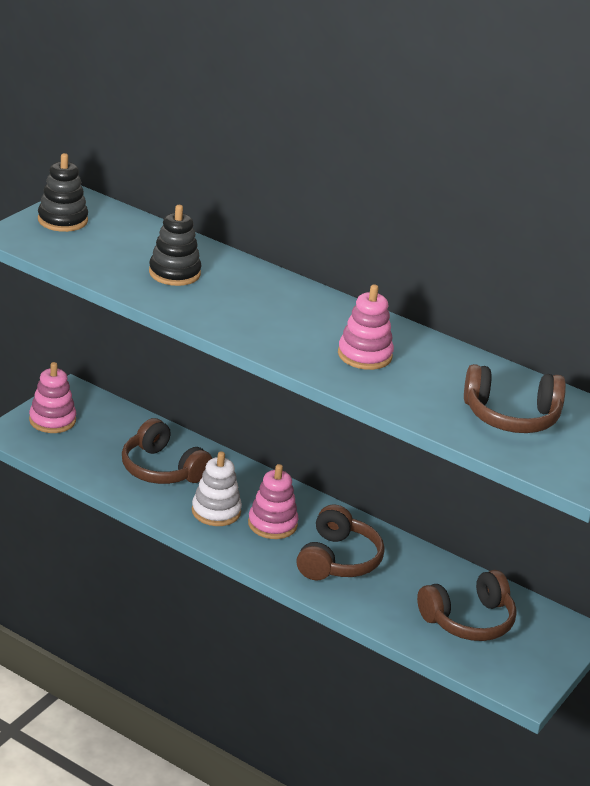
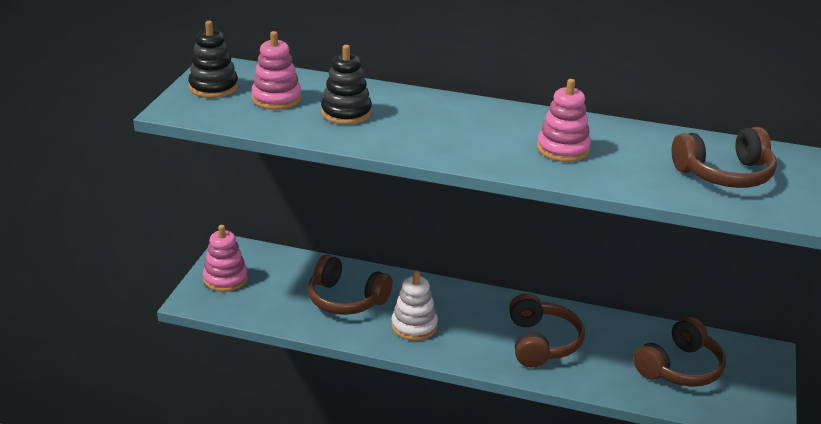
camera: 15 degrees left, 0 degrees up
pink stacking toy [248,464,298,539] -> pink stacking toy moved to [251,31,301,110]

